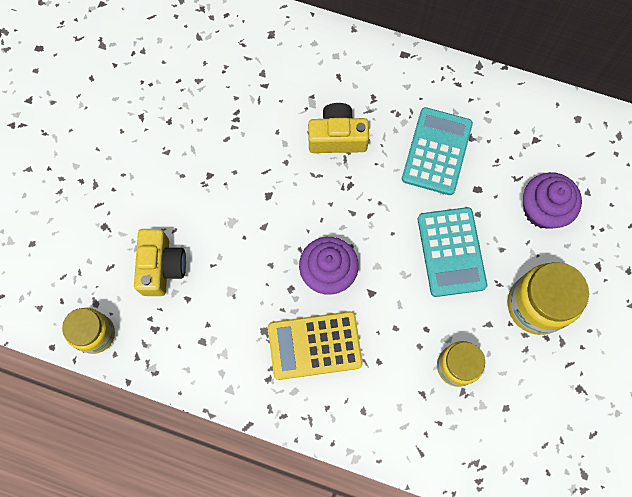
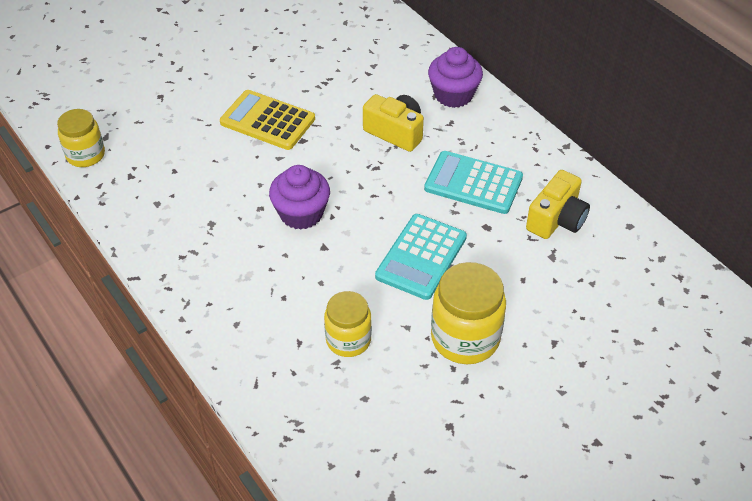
camera: 35 degrees right, 25 degrees down
yellow camera [134,229,186,296] -> yellow camera moved to [526,170,590,239]
yellow calculator [268,311,363,380] -> yellow calculator moved to [220,90,315,150]
turquoise calculator [402,107,473,195] -> turquoise calculator turned 120 degrees counterclockwise [424,151,523,214]
purple cupcake [523,172,582,229] -> purple cupcake moved to [428,47,483,108]

